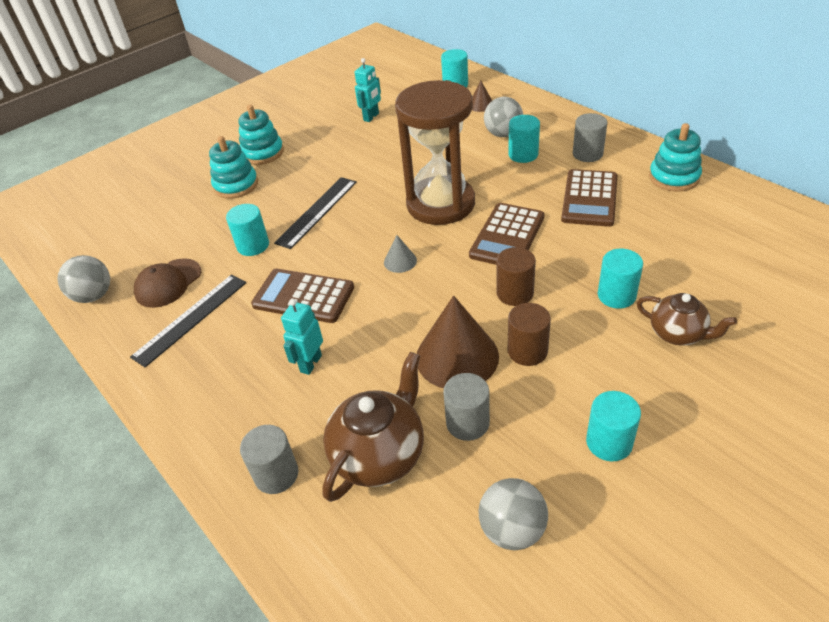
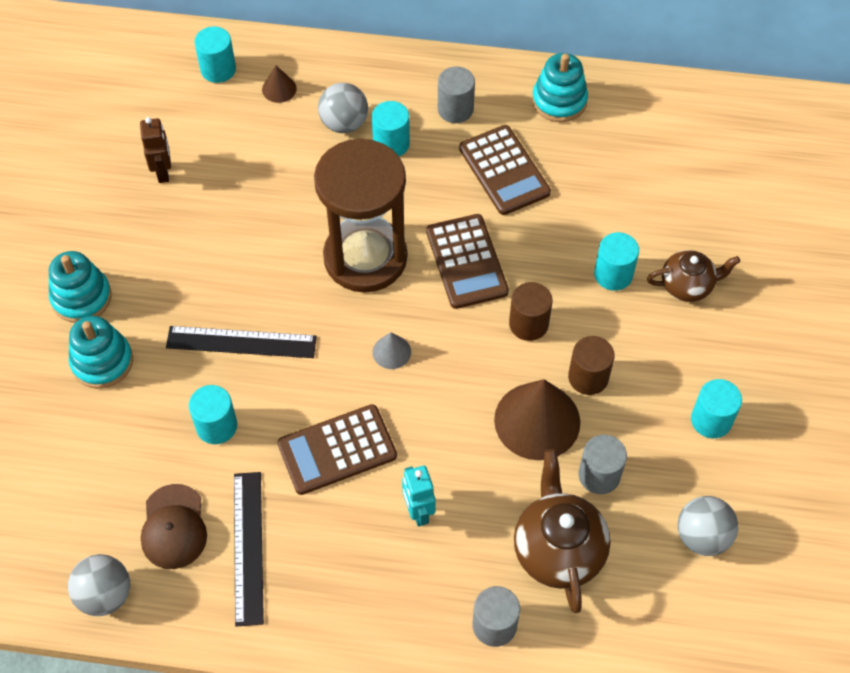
camera: 45 degrees left, 15 degrees up
black ruler [274,177,357,249] -> black ruler turned 75 degrees counterclockwise [166,326,317,358]
turquoise robot [355,58,381,122] -> brown robot [140,117,171,183]

